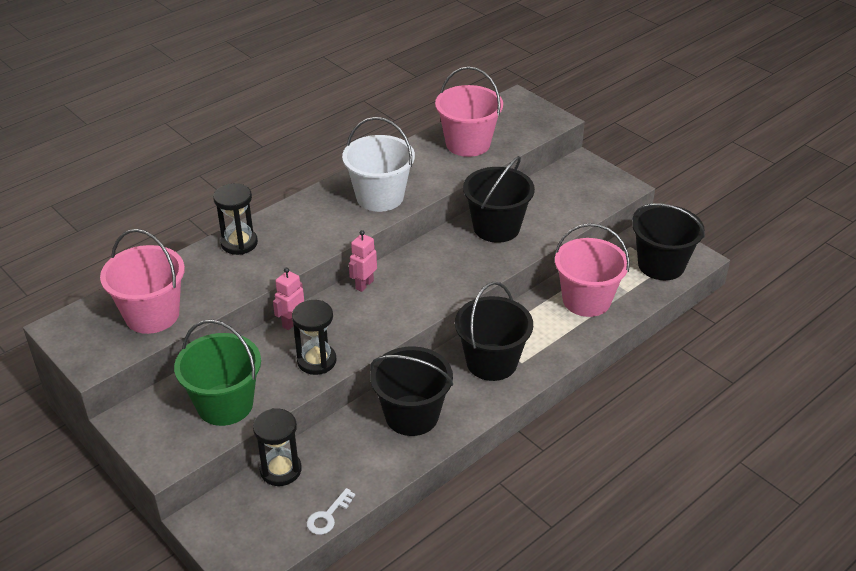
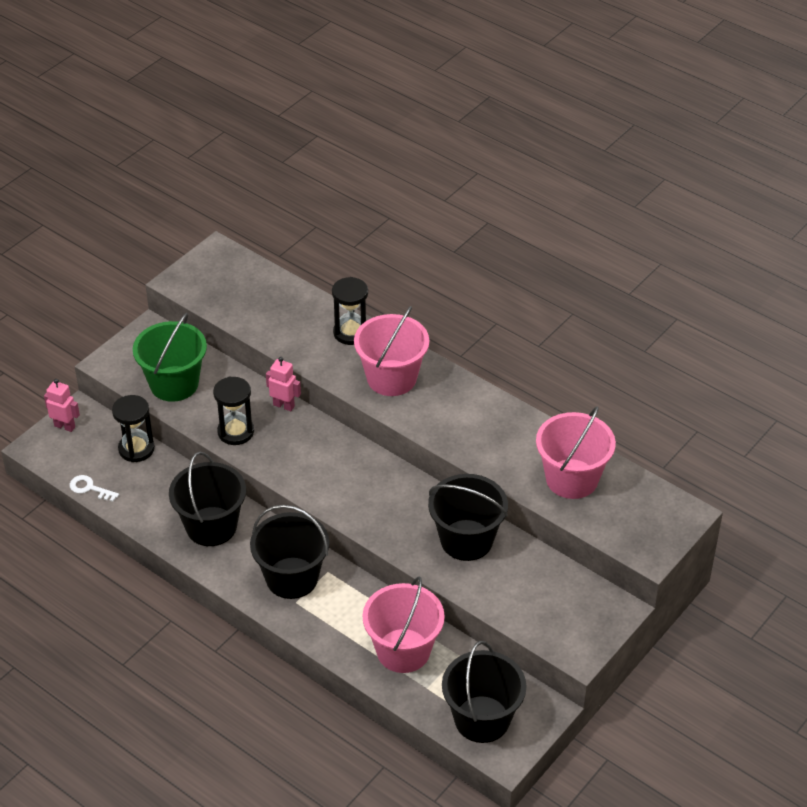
camera: 80 degrees right, 5 degrees up
pink bucket [100,229,185,334] -> pink bucket moved to [354,306,429,396]
white bucket [342,117,415,212] -> none
pink robot [349,230,377,292] -> pink robot moved to [44,379,80,432]

